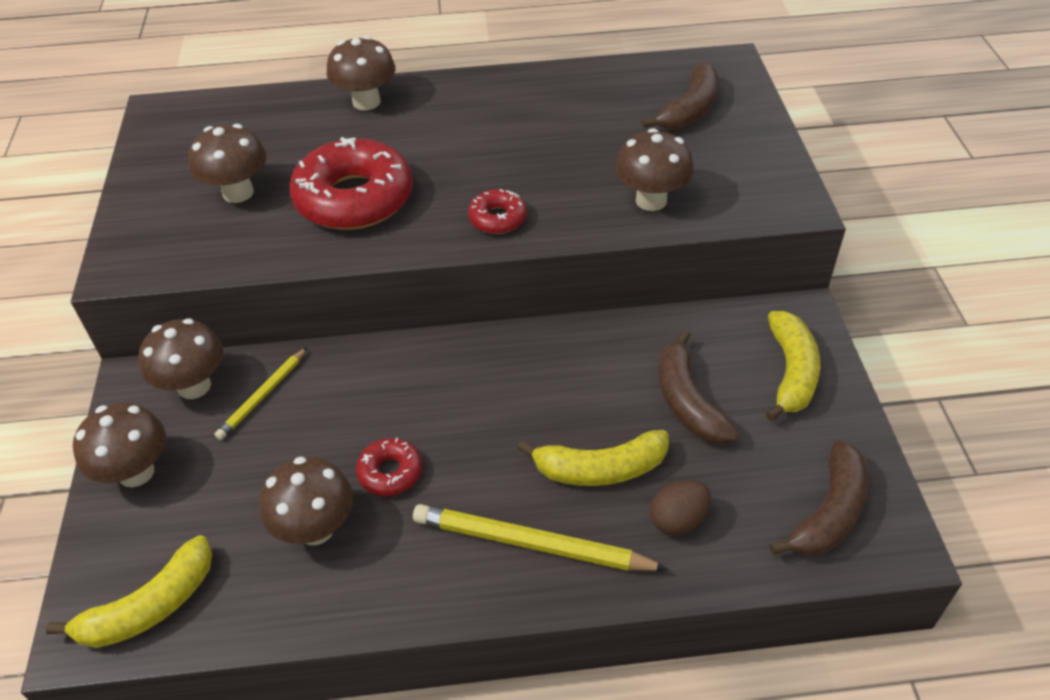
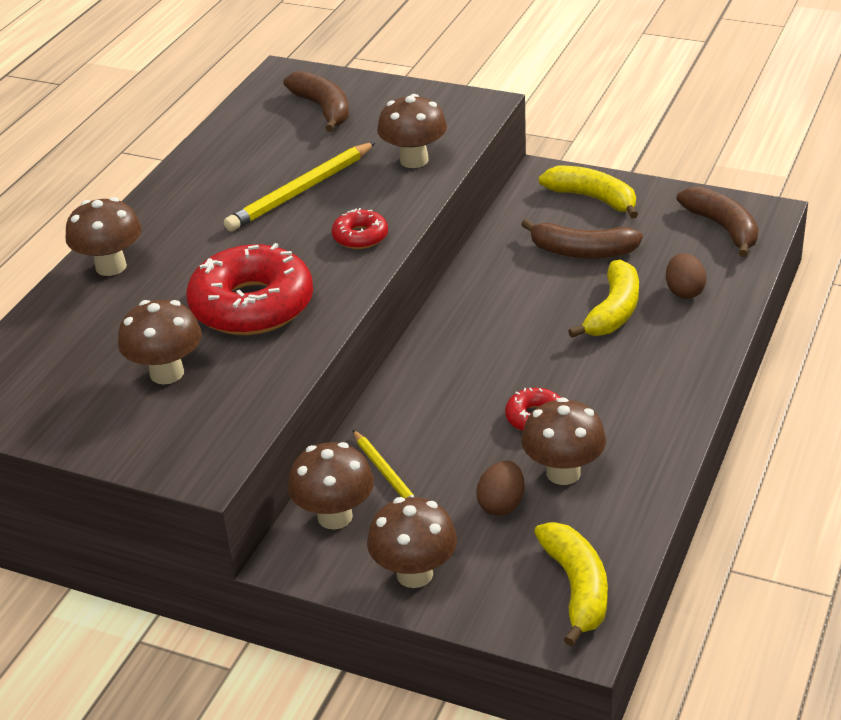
camera: 60 degrees left, 10 degrees down
yellow pencil [413,504,668,571] -> yellow pencil moved to [224,142,376,232]
none -> brown egg [476,461,525,516]

